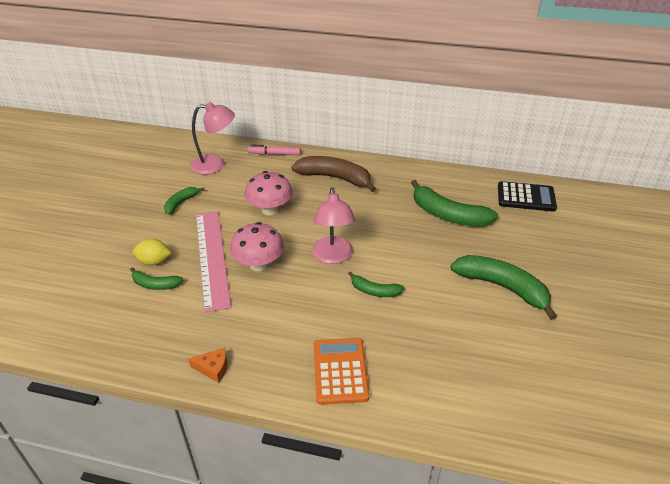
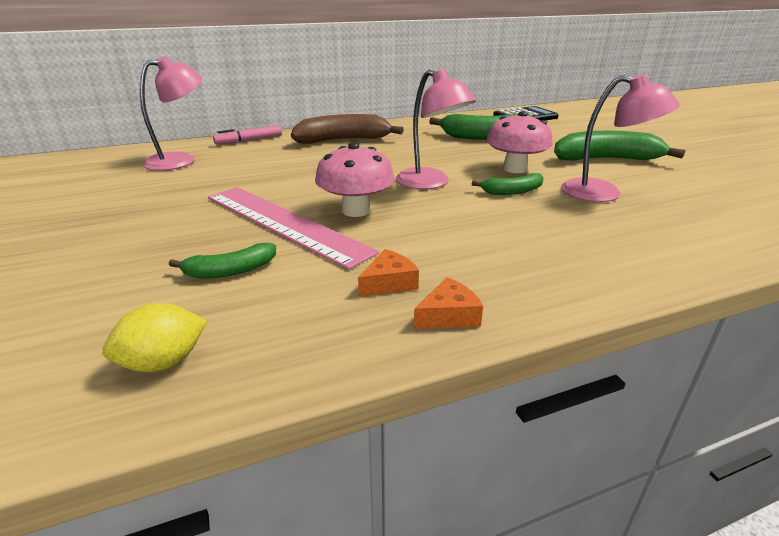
camera: 35 degrees left, 10 degrees down
yellow lemon [133,239,171,266] -> yellow lemon moved to [102,303,207,372]
green banana [164,187,205,215] -> none
pink mushroom [244,171,293,215] -> pink mushroom moved to [486,111,553,173]
orange calculator [314,338,370,405] -> none
none -> orange cheese [358,249,419,297]
none -> pink lamp [561,74,680,202]

